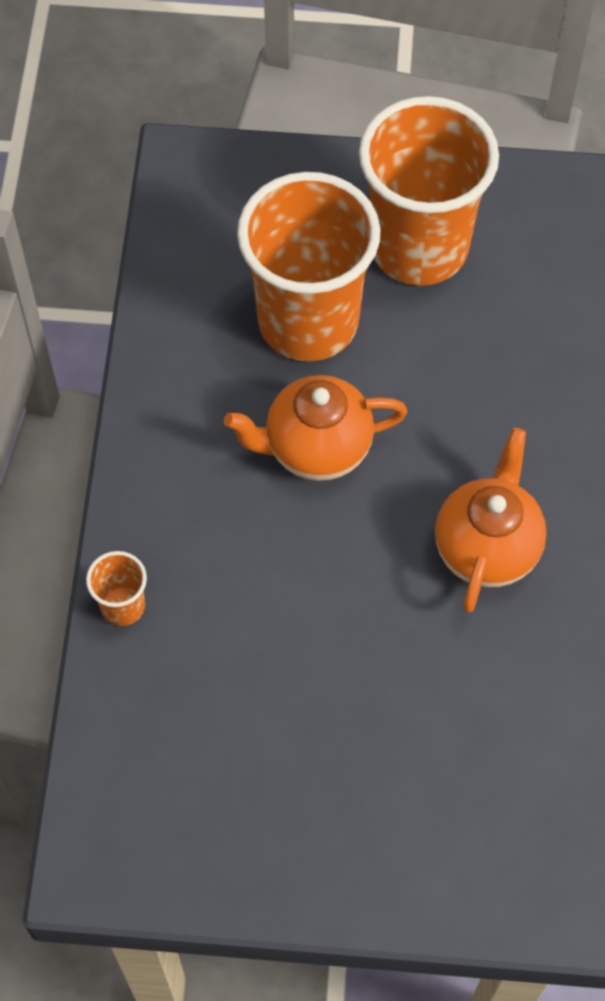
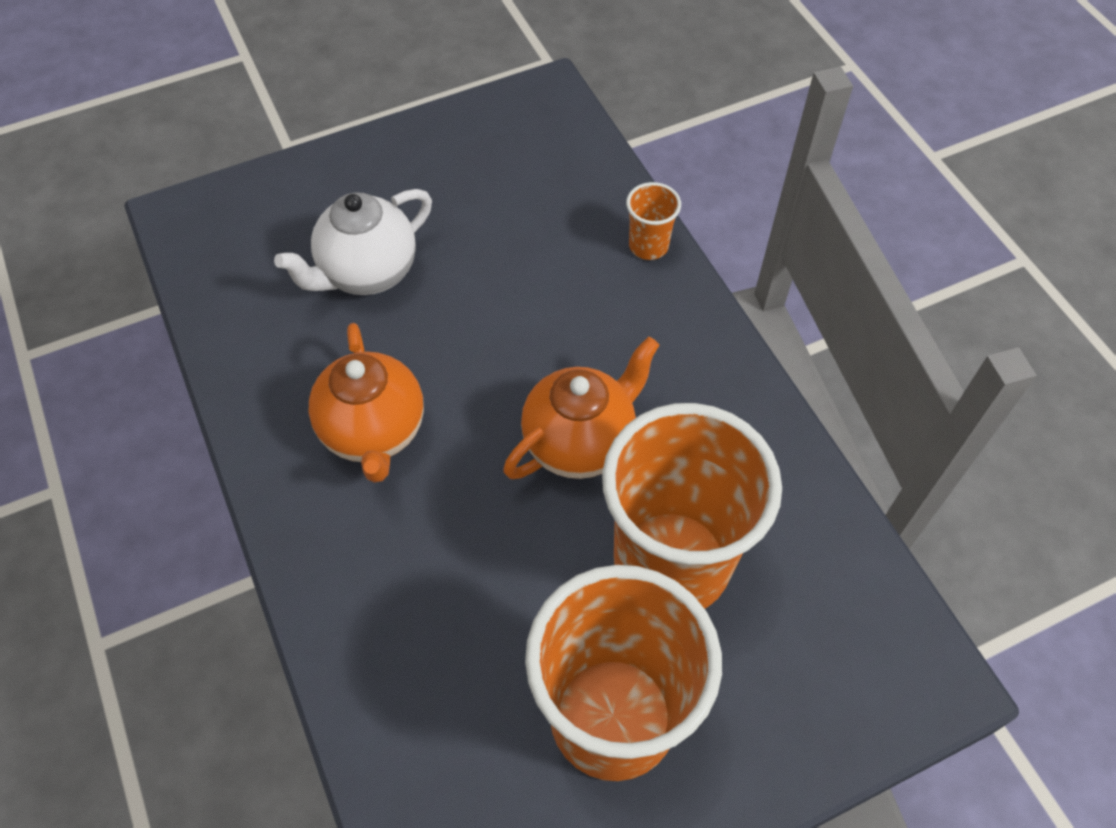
camera: 150 degrees right, 5 degrees down
none -> white teapot [274,189,432,295]

